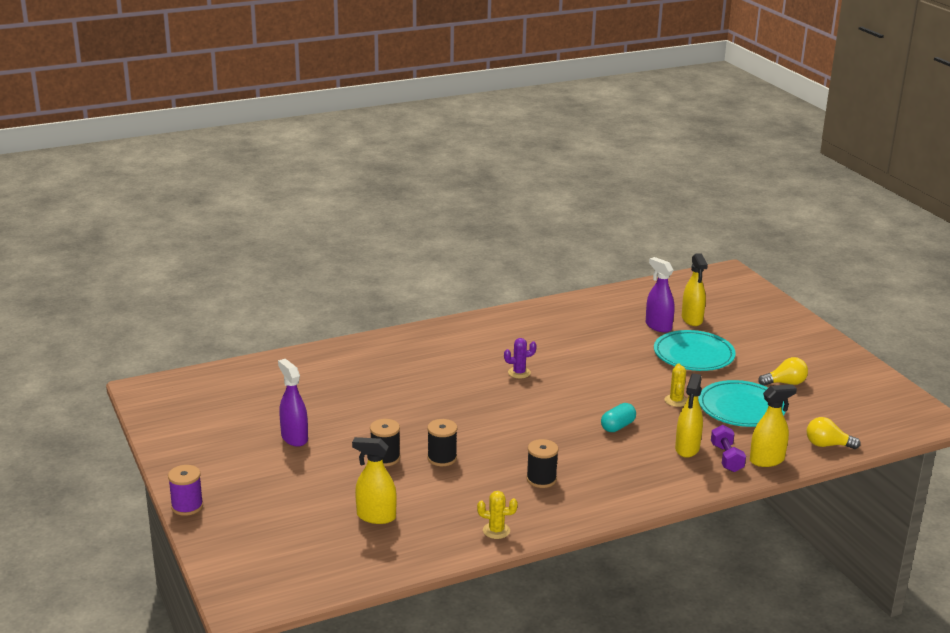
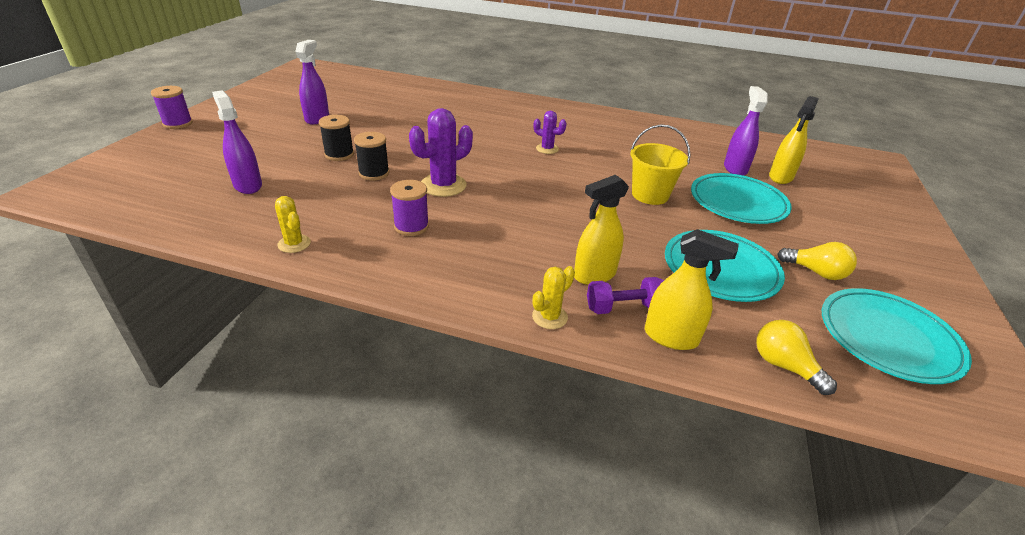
camera: 40 degrees right, 10 degrees up
yellow spray bottle [352,437,397,524] -> purple spray bottle [212,90,262,194]
black spool [526,439,559,488] -> purple spool [390,180,429,236]
turquoise capsule [601,403,636,432] -> none
yellow cactus [664,363,687,407] -> yellow cactus moved to [532,266,575,329]
purple dumbbell [711,425,746,472] -> purple dumbbell turned 45 degrees clockwise [587,277,664,314]
none -> purple cactus [409,108,473,197]
none -> yellow bucket [631,124,691,205]
none -> turquoise plate [822,288,972,384]

